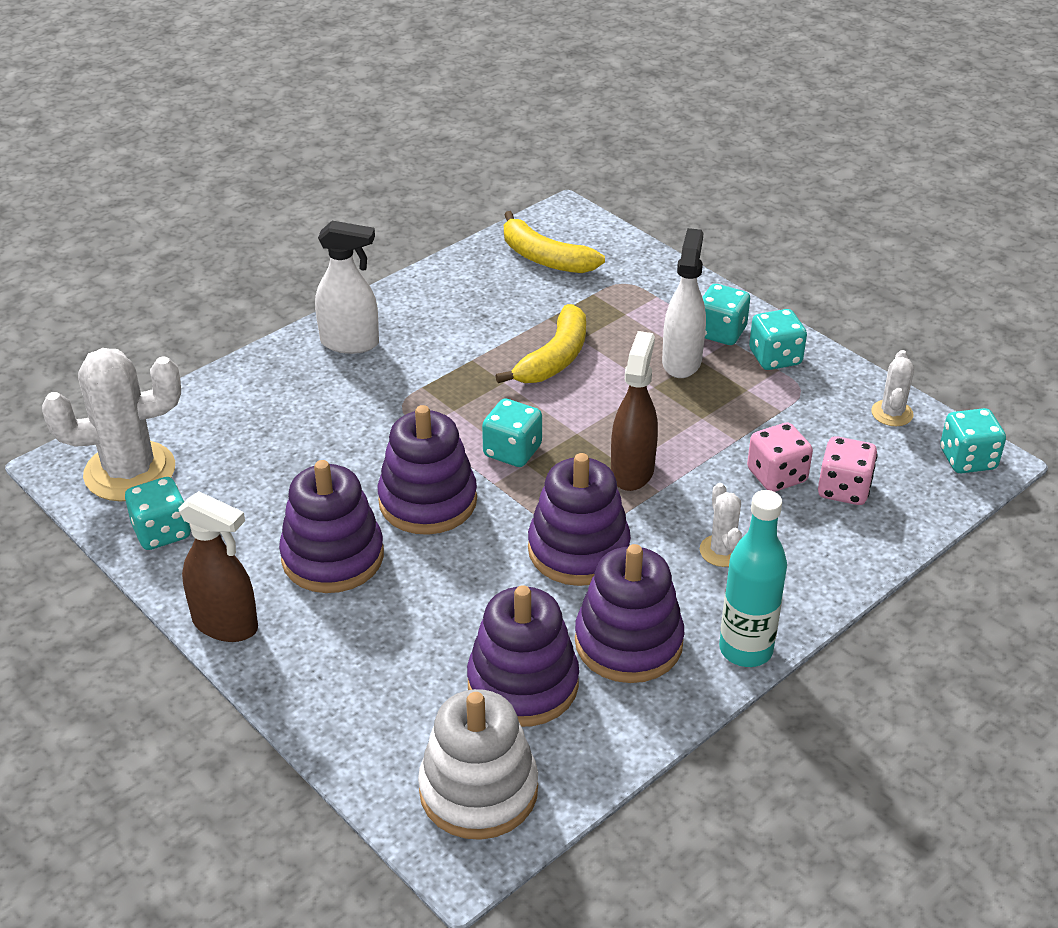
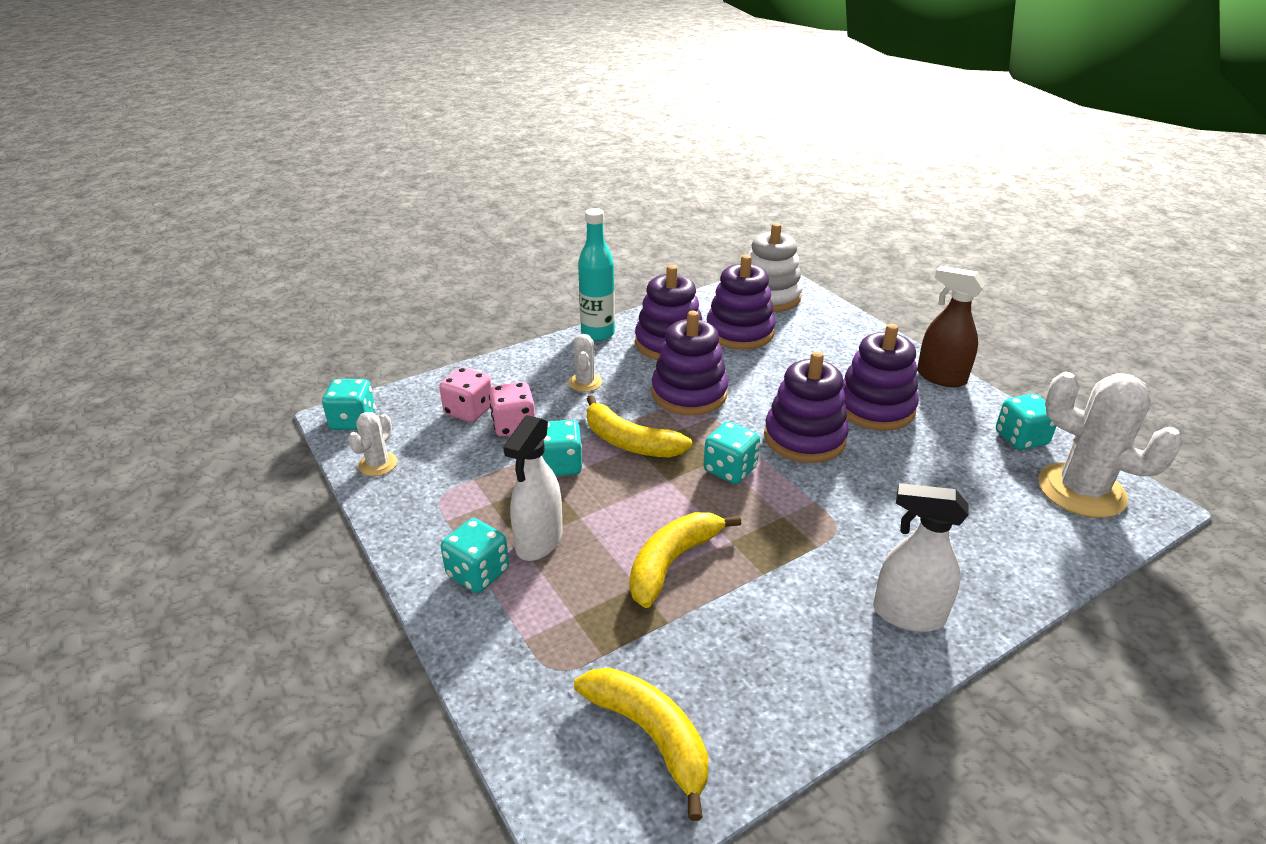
camera: 170 degrees left, 5 degrees down
white cactus [42,348,181,501] -> white cactus turned 45 degrees clockwise [1038,372,1183,518]
brown spray bottle [611,331,658,491] -> yellow banana [587,395,692,458]
turquoise dice [749,309,807,370] -> turquoise dice moved to [542,420,582,476]

